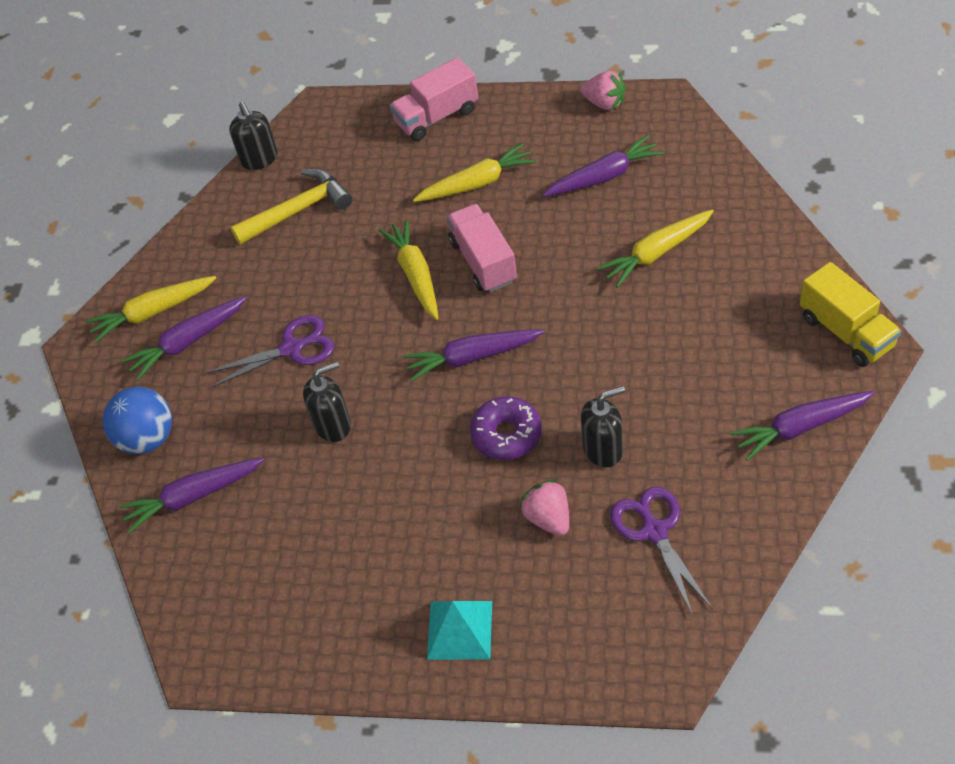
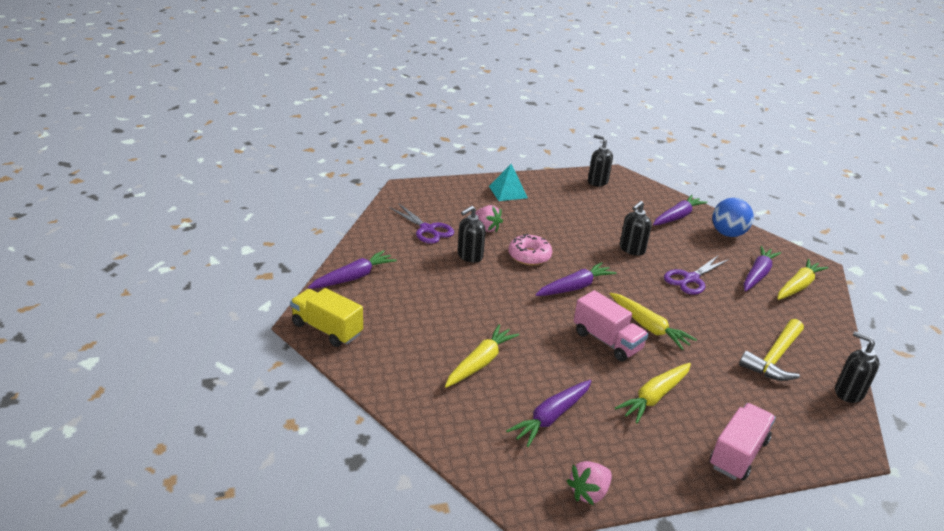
camera: 150 degrees right, 20 degrees down
purple donut [470,396,542,460] -> pink donut [508,234,552,265]
pink strawberry [581,71,626,110] -> pink strawberry turned 45 degrees counterclockwise [567,461,612,505]
none -> black soap dispenser [588,134,613,187]

